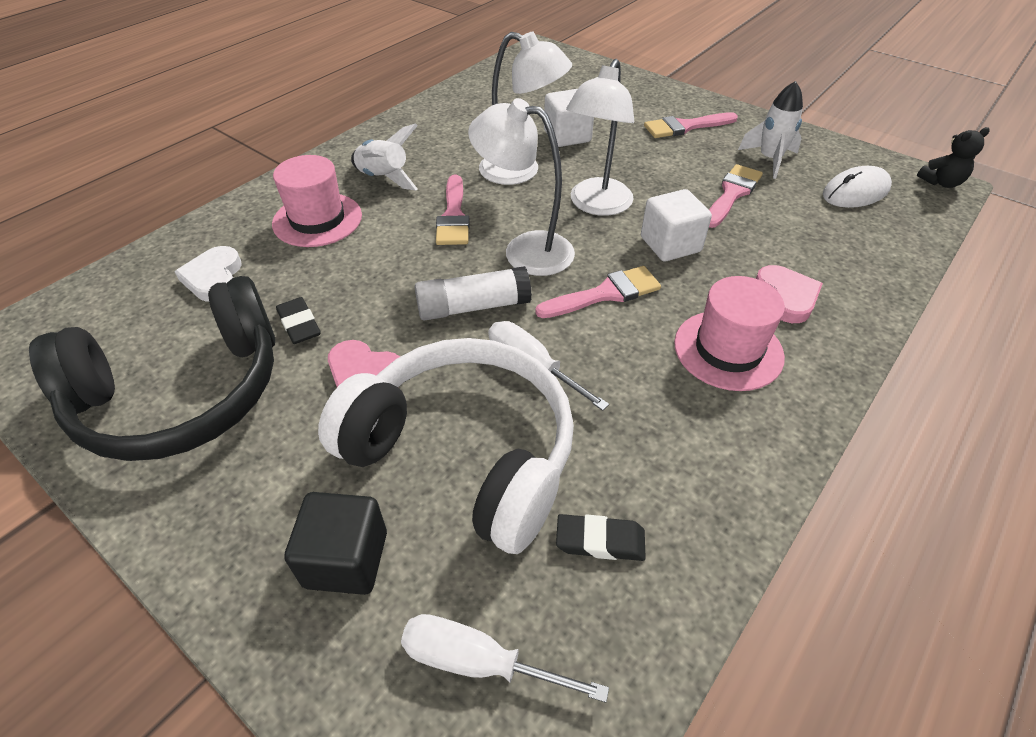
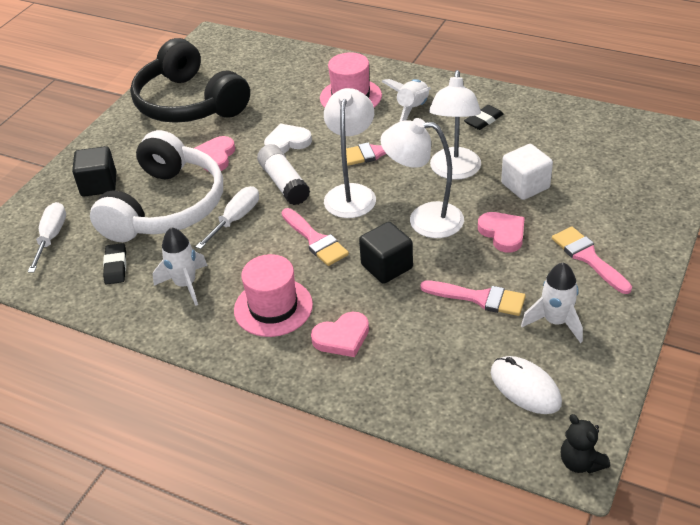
camera: 80 degrees right, 5 degrees down
white heart [174,246,242,302] -> white heart moved to [264,123,312,153]
black eraser [276,297,321,344] -> black eraser moved to [464,105,503,130]
white cube [641,189,712,261] -> black cube [359,222,413,284]
none -> white rocket [153,227,208,306]
none -> pink heart [478,212,525,253]

